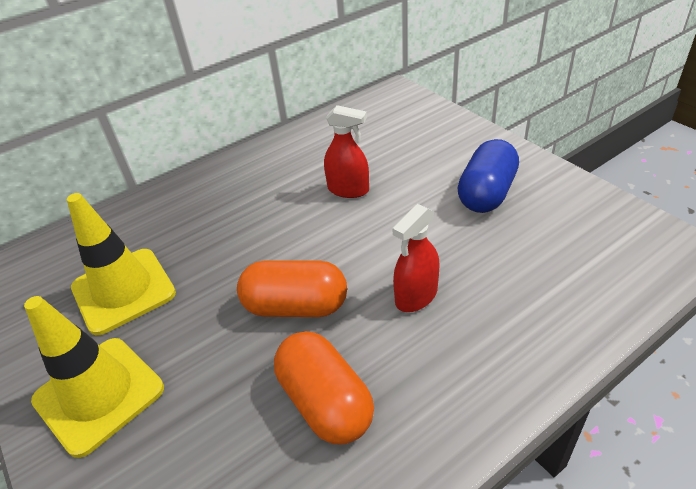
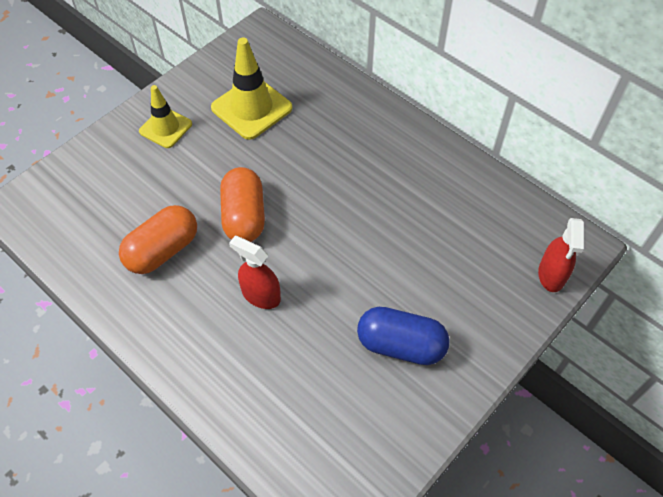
camera: 75 degrees right, 15 degrees up
yellow traffic cone [24,296,164,458] -> yellow traffic cone [139,85,192,148], size x0.64
red spray bottle [324,105,369,198] -> red spray bottle moved to [538,218,584,292]

